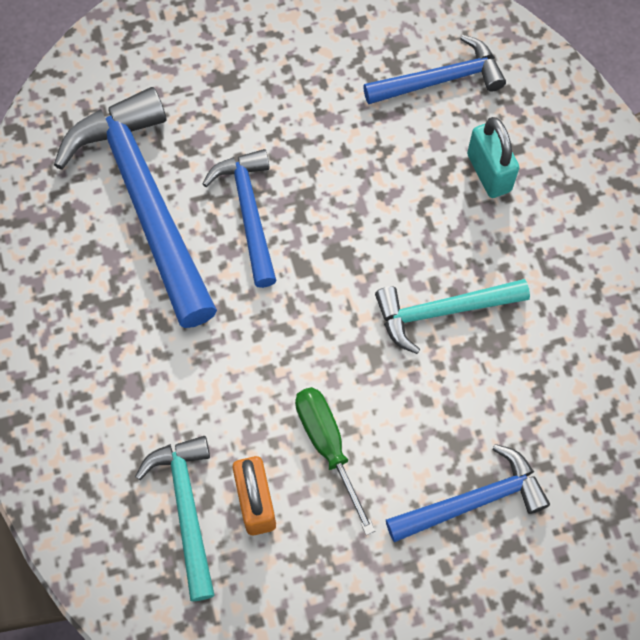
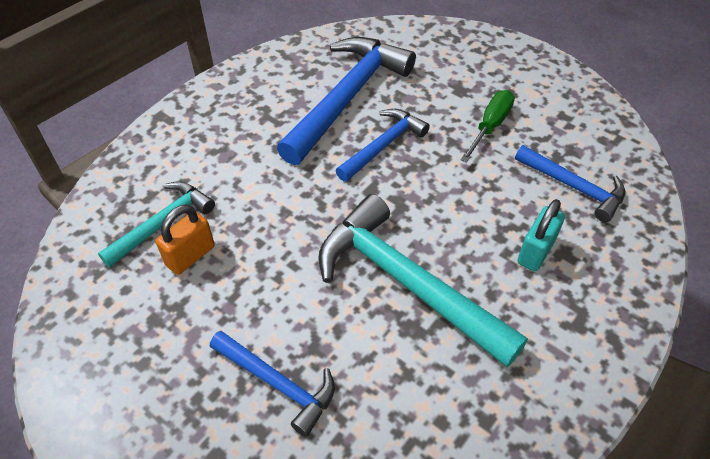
camera: 55 degrees right, 15 degrees down
green screwdriver [295,387,375,535] -> green screwdriver moved to [460,90,515,163]
turquoise hammer [375,279,530,354] -> turquoise hammer [318,194,528,368], size x1.77

